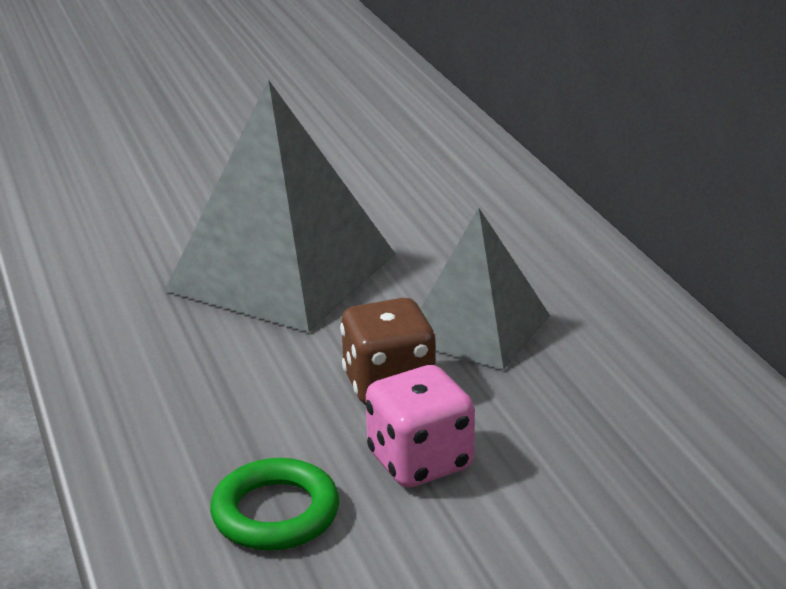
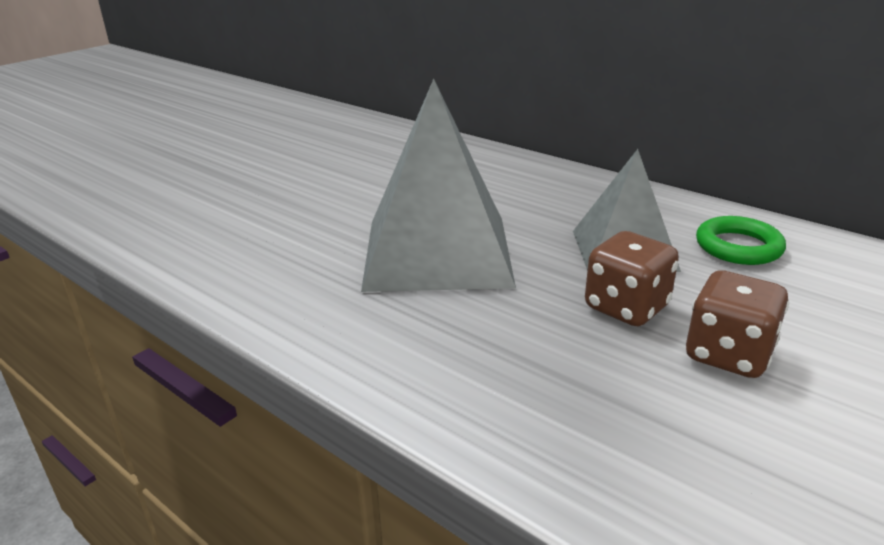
camera: 30 degrees left, 0 degrees up
green ring [210,458,339,551] -> green ring moved to [696,216,786,265]
pink dice [366,365,475,487] -> brown dice [686,271,789,378]

